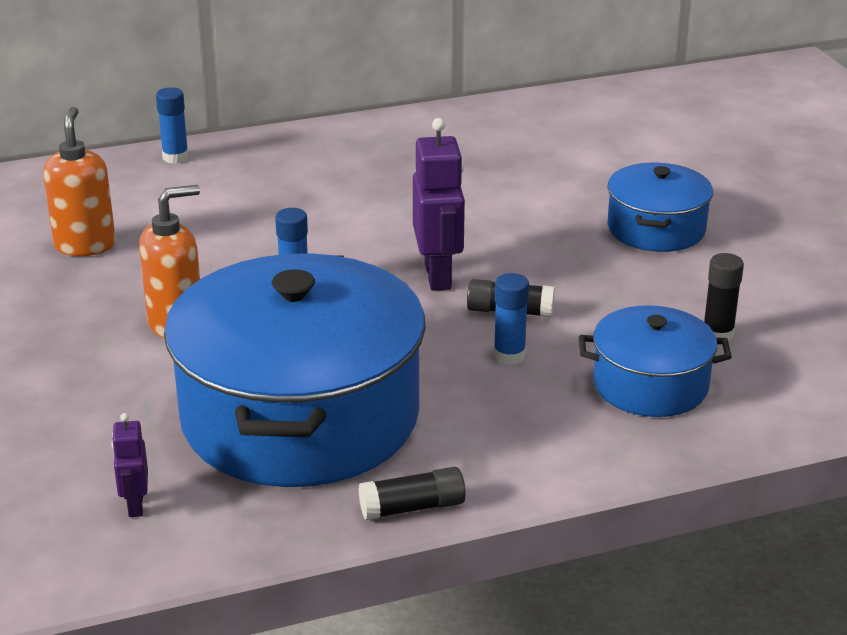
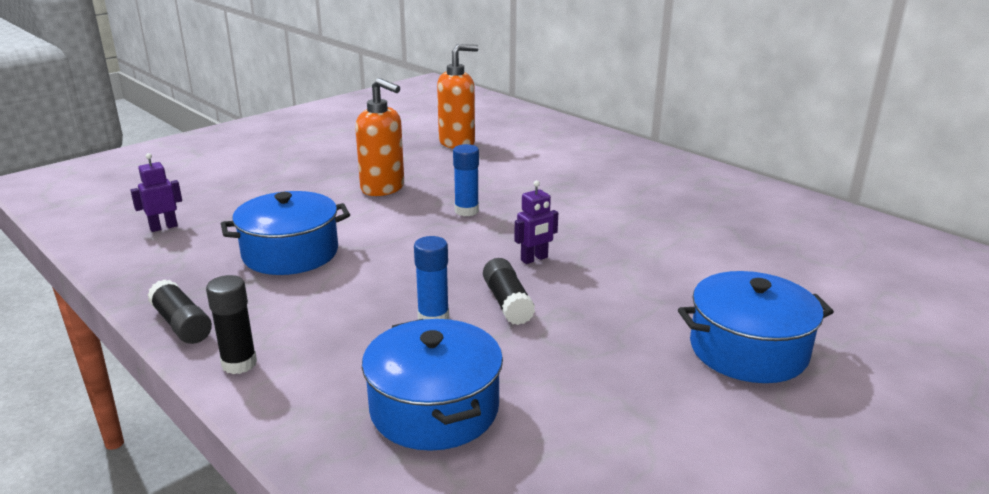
camera: 65 degrees right, 5 degrees down
blue glue stick [156,87,189,163] -> none
blue pot [164,253,426,487] -> blue pot [221,191,350,275], size x0.50
purple robot [413,118,465,291] -> purple robot [514,180,558,264], size x0.53
black glue stick [704,253,744,342] -> black glue stick moved to [206,275,257,374]

